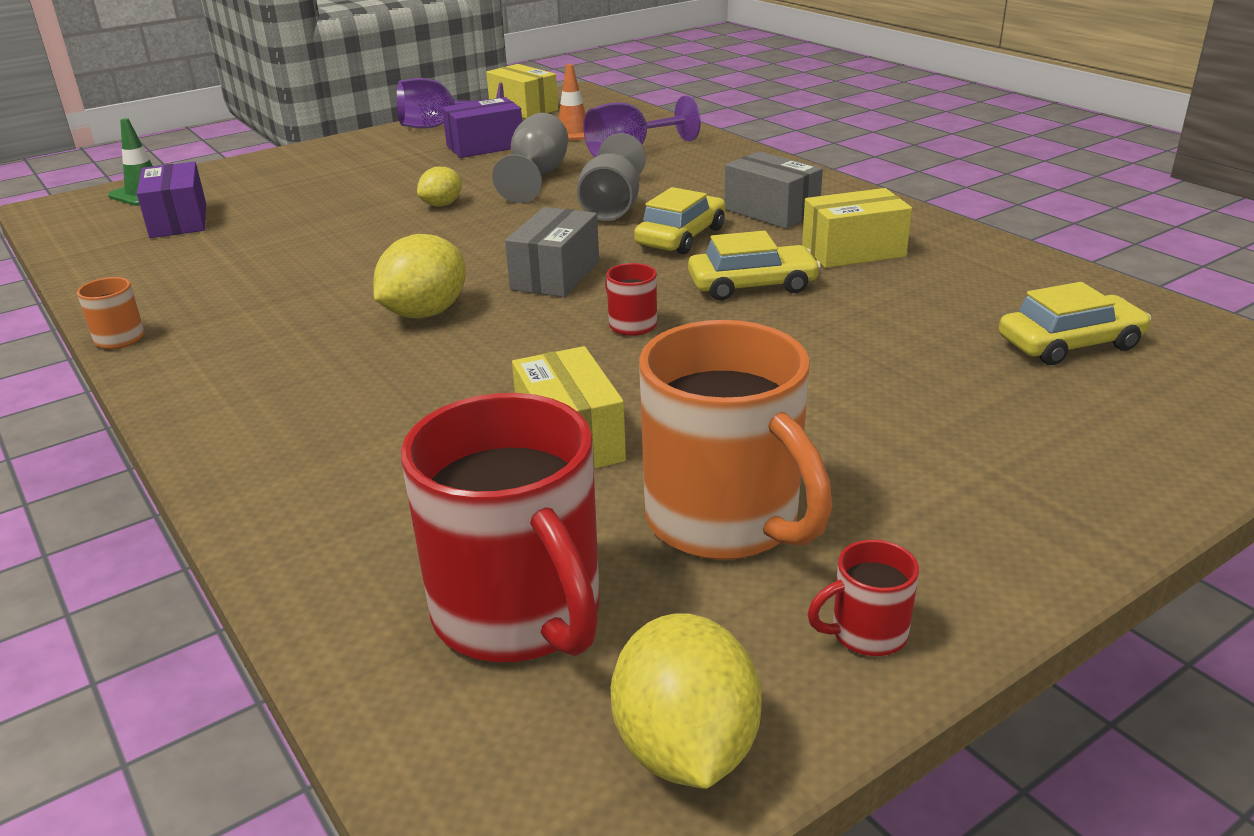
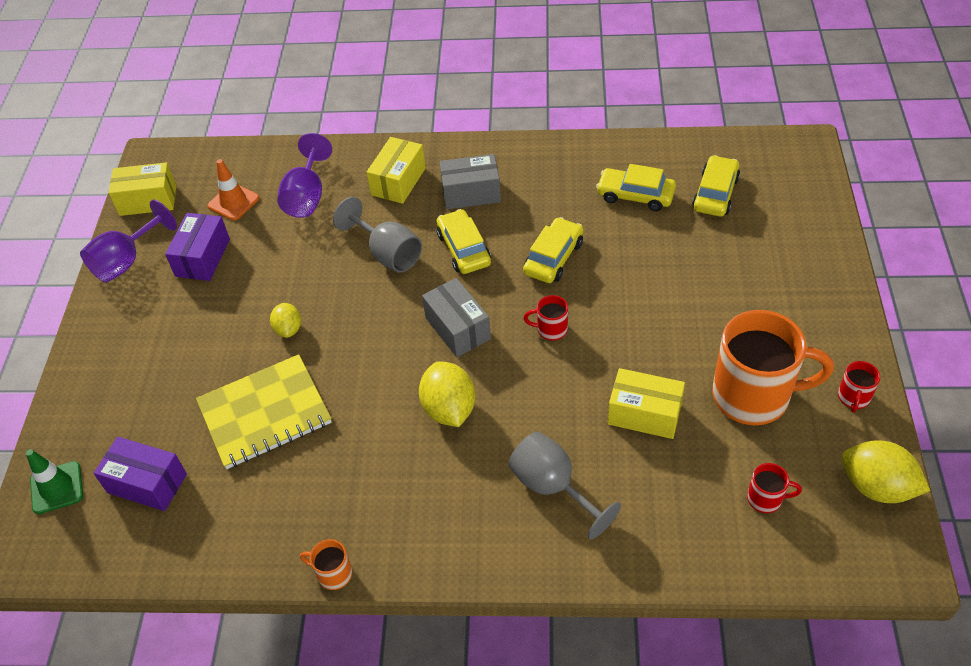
camera: 50 degrees left, 20 degrees up
red mug [401,393,600,662] -> red mug [747,463,802,513], size x0.42
grey goblet [492,113,568,203] -> grey goblet moved to [508,431,621,539]
yellow box [802,188,912,268] -> yellow box moved to [366,137,426,204]
none -> yellow notebook [196,354,332,469]
none -> yellow car [596,164,676,211]

